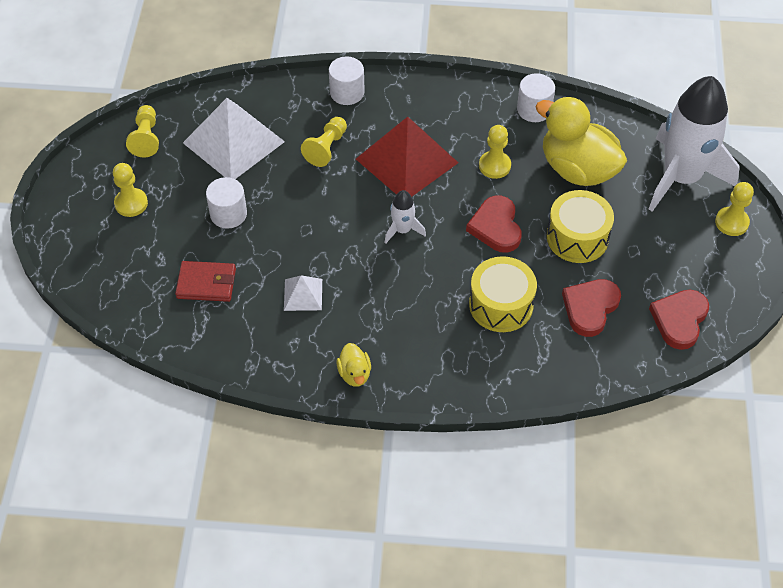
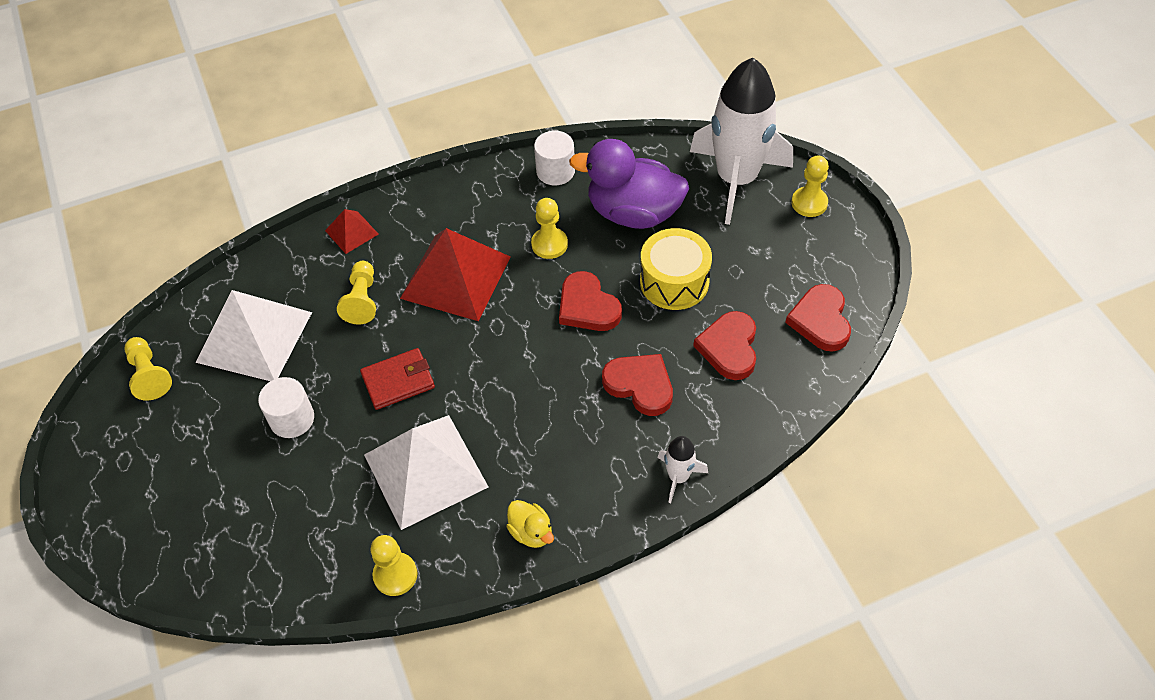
camera: 25 degrees left, 0 degrees up
yellow pawn [113,163,148,217] -> yellow pawn moved to [370,535,418,596]
red wallet [175,261,236,302] -> red wallet moved to [360,348,435,410]
white pyramid [284,275,322,311] -> white pyramid [364,415,488,530], size x2.09
white cylinder [329,56,365,105] -> red pyramid [325,209,379,254]
white rocket [385,190,426,244] -> white rocket moved to [658,436,708,503]
yellow drum [469,256,537,332] -> red heart [602,354,673,416]
yellow duck [536,96,627,186] -> purple duck [569,139,689,229]

